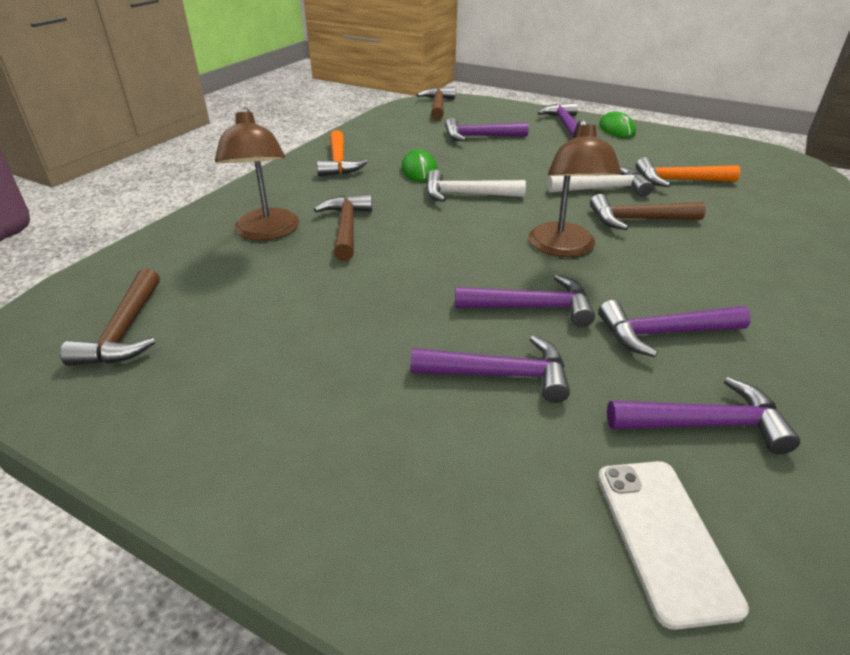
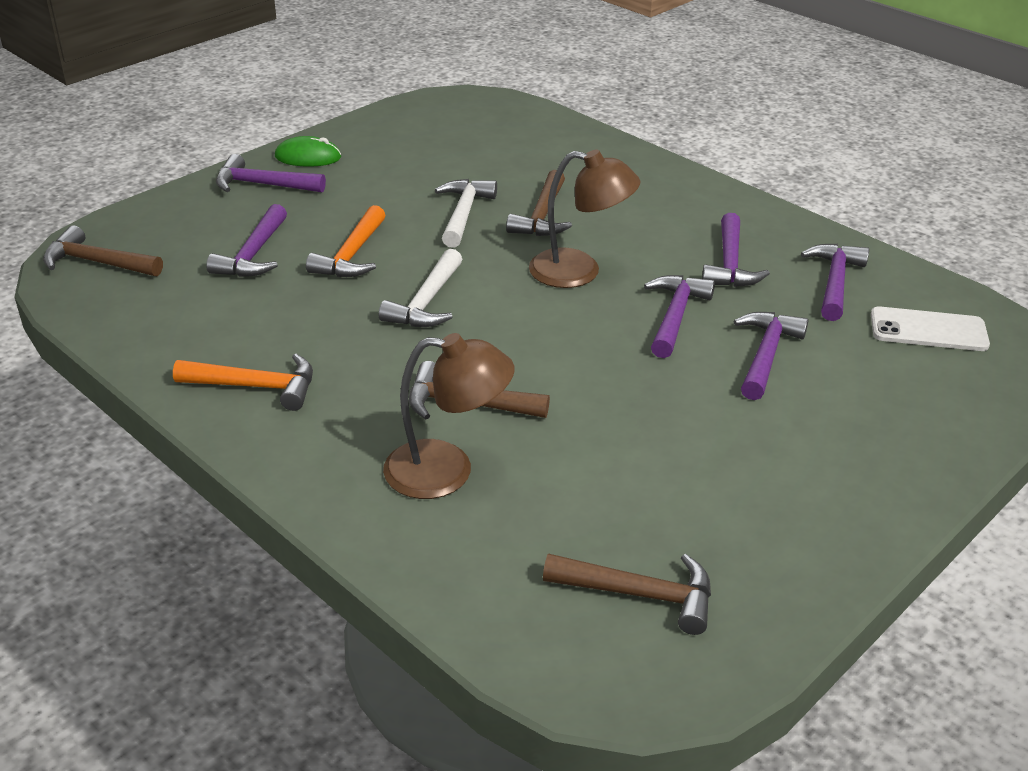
camera: 75 degrees left, 0 degrees up
green mouse [402,149,438,182] -> none
orange hammer [636,157,741,187] -> orange hammer moved to [306,205,386,277]

